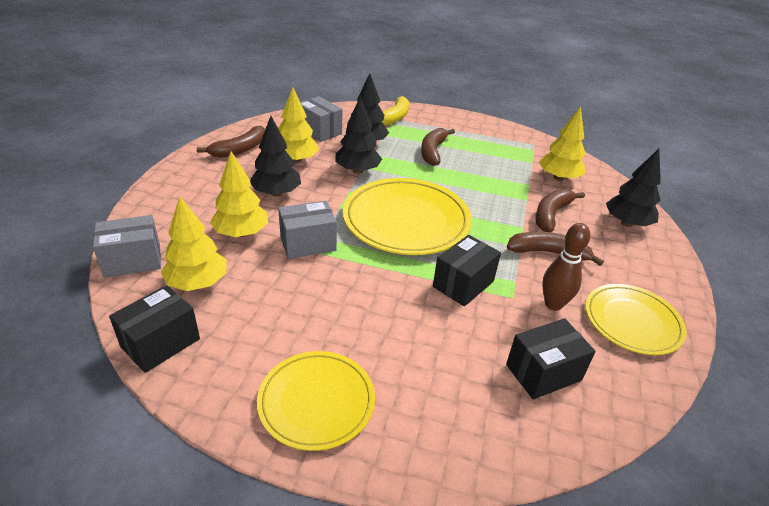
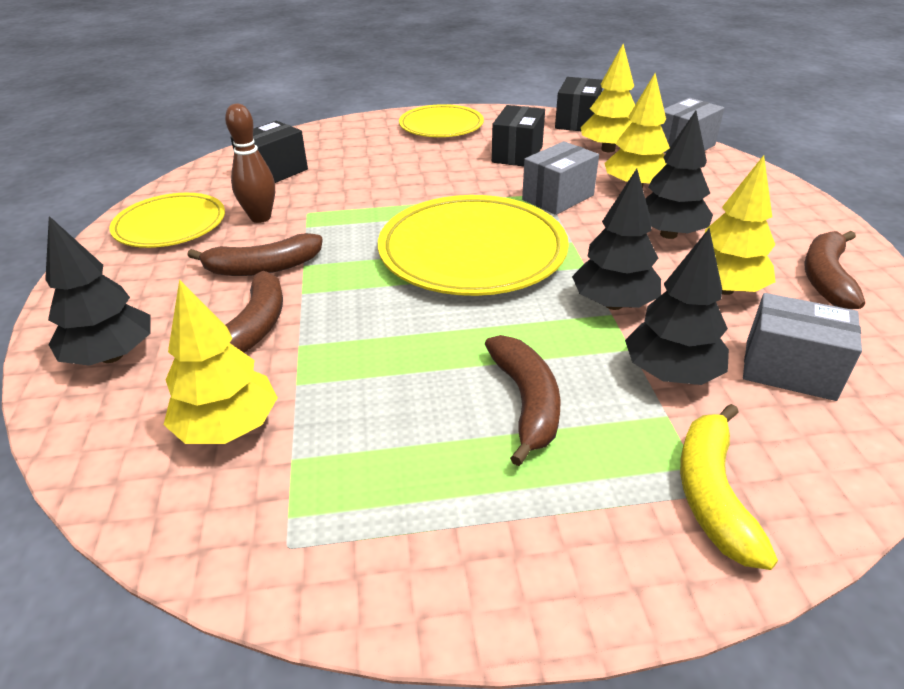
camera: 160 degrees right, 0 degrees up
black box [433,235,501,306] -> black box moved to [492,105,545,166]

